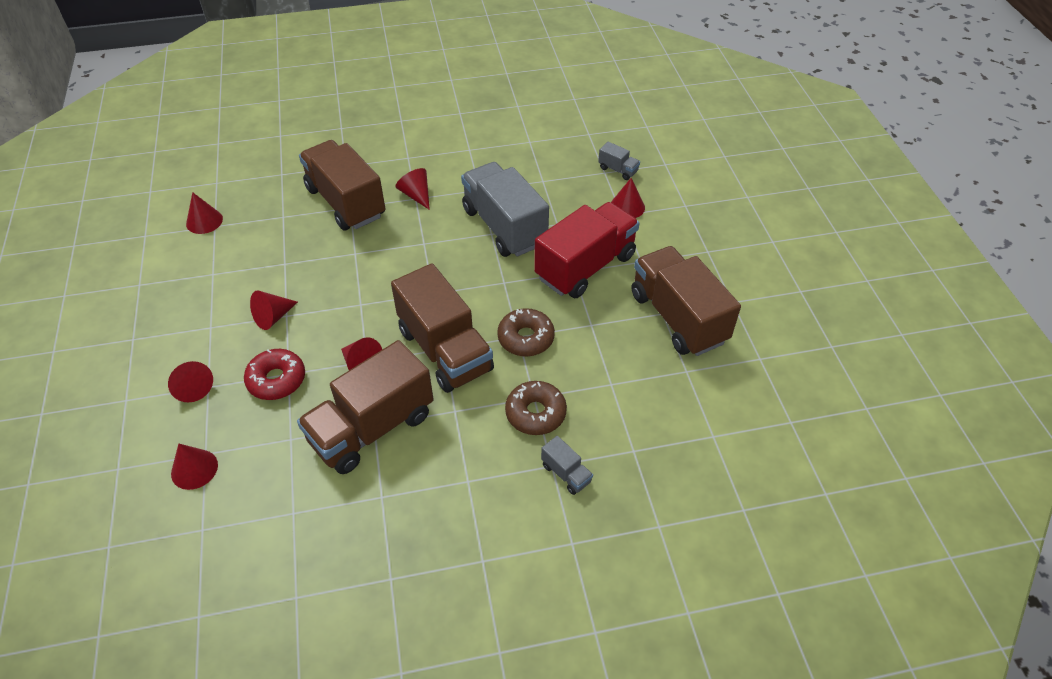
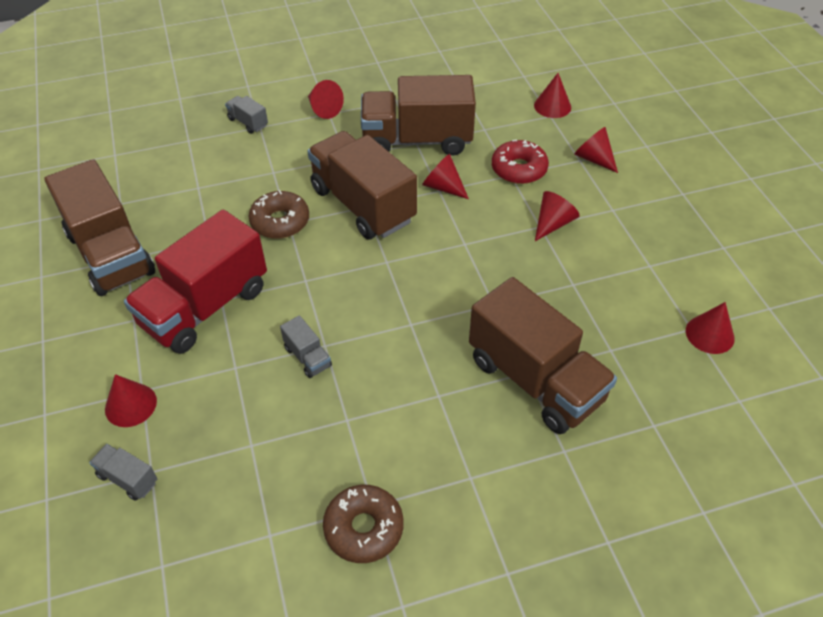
camera: 175 degrees right, 0 degrees up
brown truck [297,340,434,474] -> brown truck turned 135 degrees counterclockwise [361,75,476,156]
red cone [396,168,430,210] -> red cone moved to [308,80,344,119]
grey truck [461,162,549,257] -> grey truck [280,315,332,378], size x0.41
brown donut [505,381,567,435] -> brown donut moved to [323,485,404,563]

